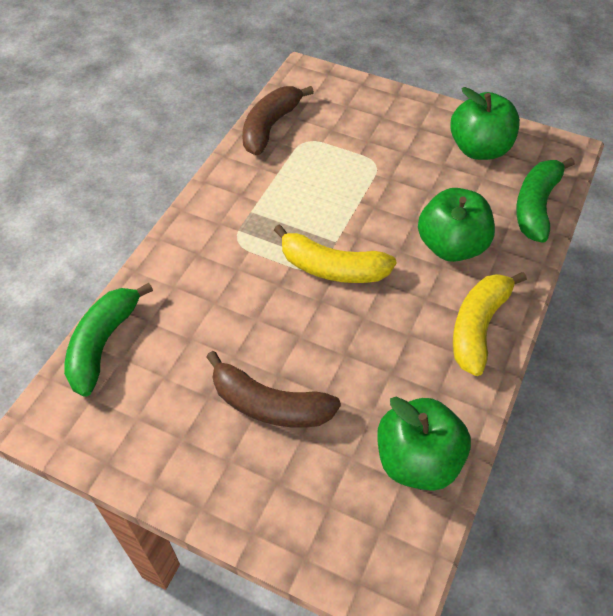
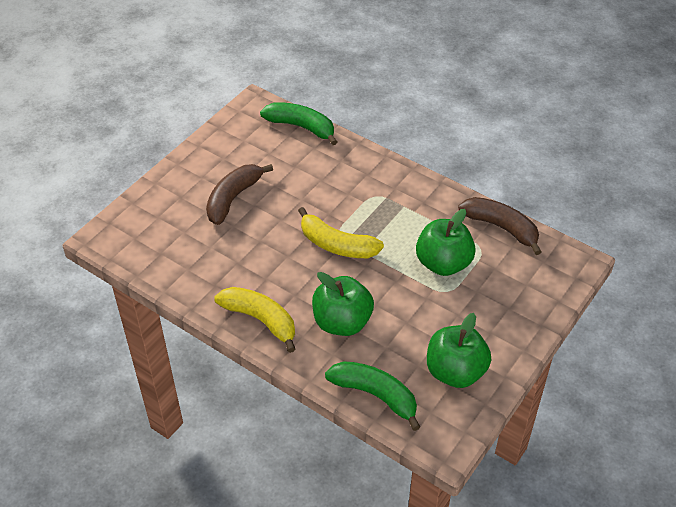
camera: 100 degrees right, 5 degrees down
yellow banana [274,224,396,283] -> yellow banana turned 90 degrees counterclockwise [298,207,384,258]
green apple [377,397,471,491] -> green apple moved to [416,209,476,276]

